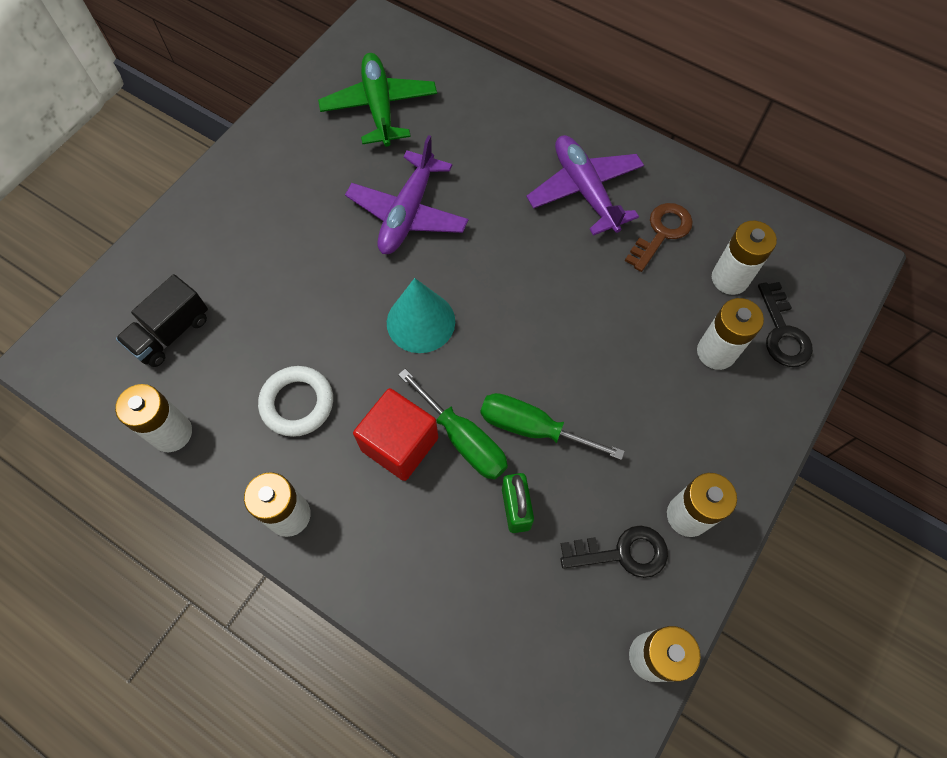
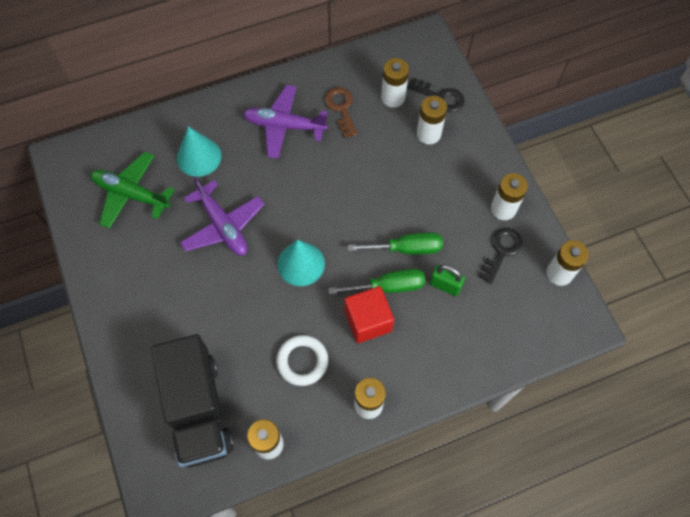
camera: 55 degrees left, 0 degrees up
black truck [116,274,208,367] -> black truck [151,334,234,468], size x1.86
green screwdriver [481,393,625,460] -> green screwdriver turned 150 degrees counterclockwise [348,232,443,255]
none -> turquoise cone [177,126,222,177]

